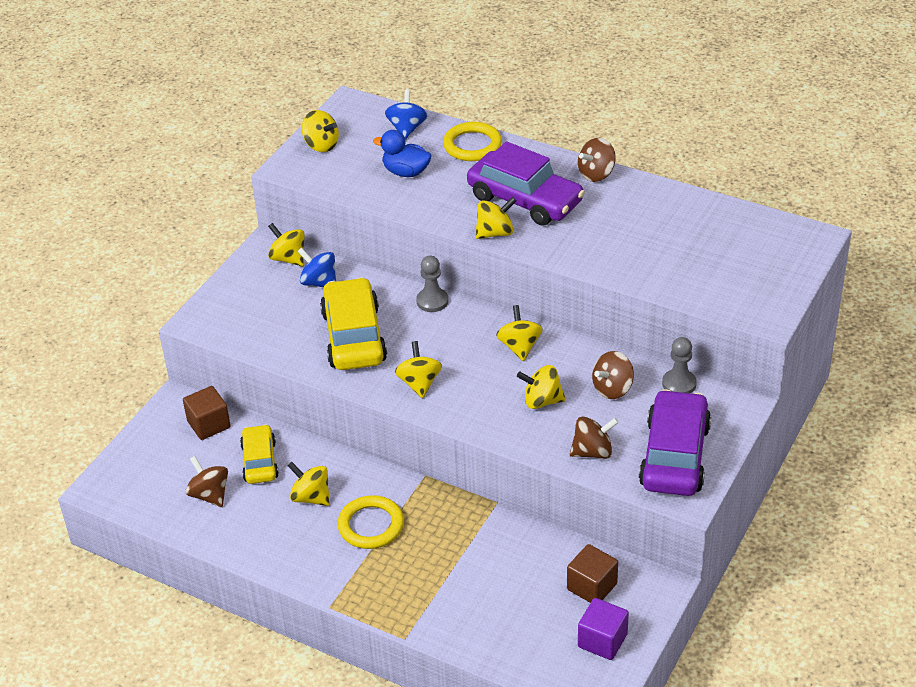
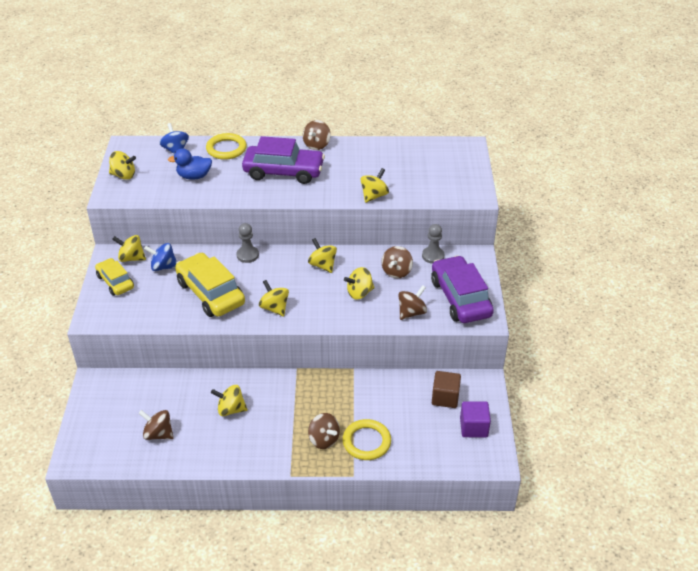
camera: 30 degrees left, 0 degrees up
brown cube [183,386,231,440] -> none
yellow car [240,424,279,484] -> yellow car moved to [95,258,134,296]
yellow ring [337,495,404,549] -> yellow ring moved to [343,419,391,460]
yellow spinning top [475,197,516,239] -> yellow spinning top moved to [360,168,389,203]
none -> brown spinning top [308,413,340,449]

